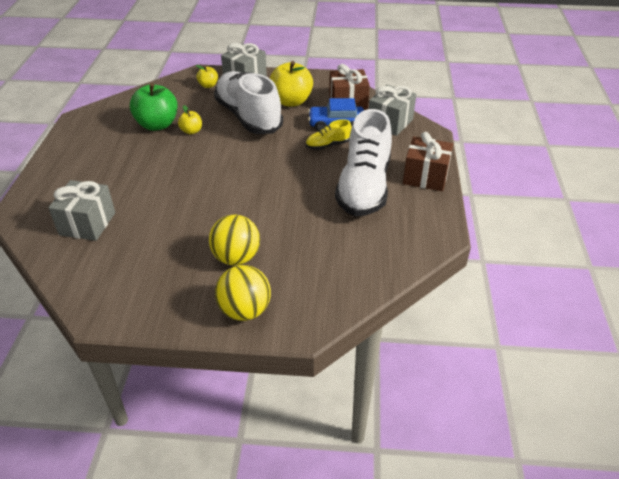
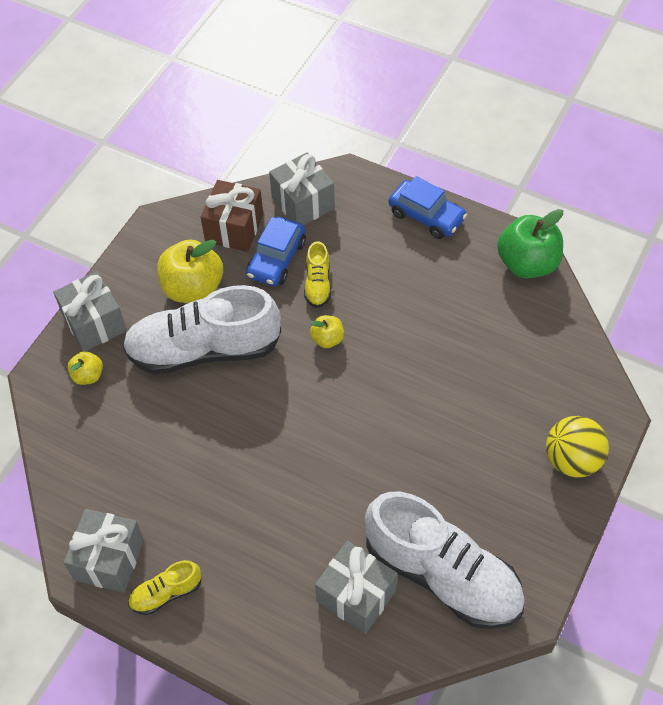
camera: 65 degrees left, 15 degrees up
green apple [130,83,178,131] -> green apple moved to [497,209,563,279]
yellow apple [178,105,202,134] -> yellow apple moved to [310,315,344,348]
yellow ball [209,214,260,266] -> none
white shoe [335,109,392,216] -> white shoe moved to [365,492,525,629]
brown gift [403,132,453,191] -> blue car [389,176,467,239]
none -> grey gift [63,509,144,593]
none -> yellow shoe [128,560,201,615]

